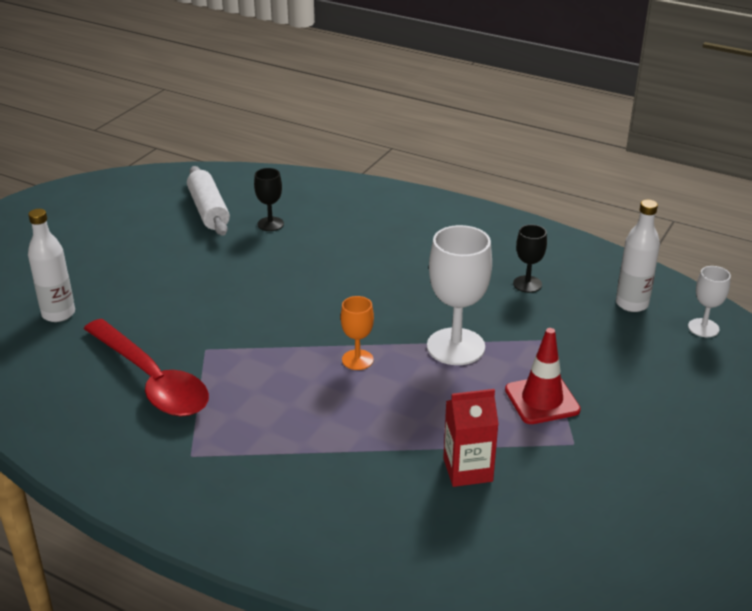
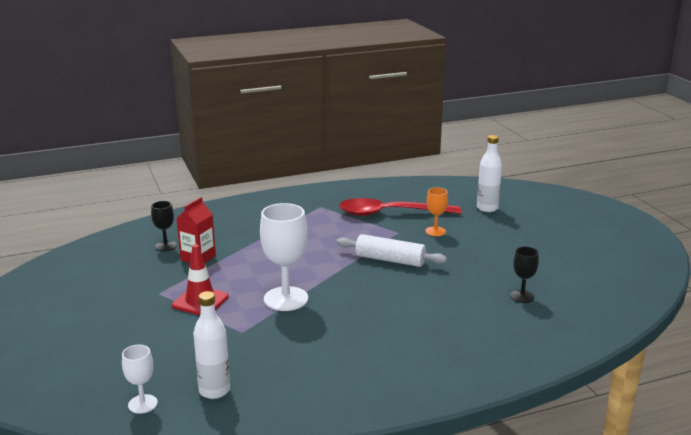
camera: 130 degrees right, 10 degrees down
white rolling pin [187,166,230,236] -> white rolling pin moved to [336,234,447,267]
orange goblet [341,296,374,370] -> orange goblet moved to [425,187,448,236]
black goblet [513,224,547,293] -> black goblet moved to [151,201,177,251]

